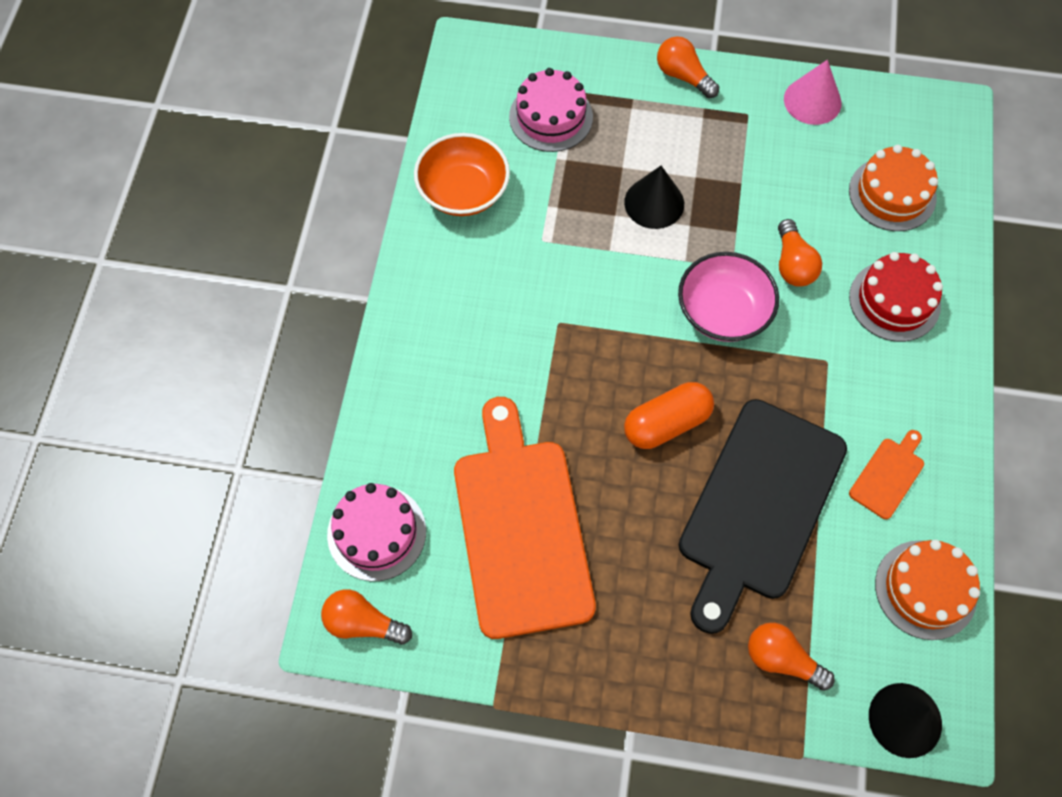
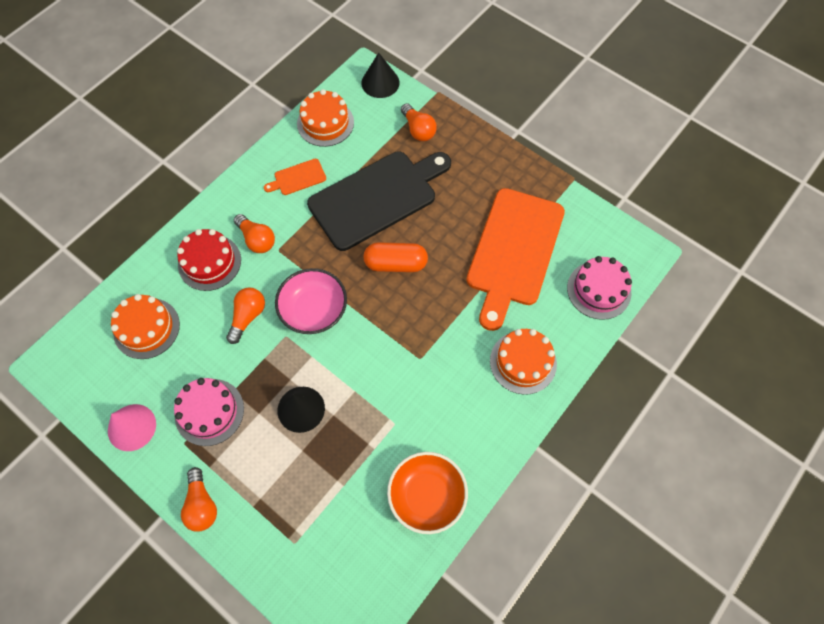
camera: 150 degrees left, 0 degrees up
orange light bulb [321,589,412,645] -> orange light bulb moved to [234,214,275,253]
pink cake [509,68,593,152] -> pink cake moved to [174,378,244,446]
none -> orange cake [490,329,557,395]

